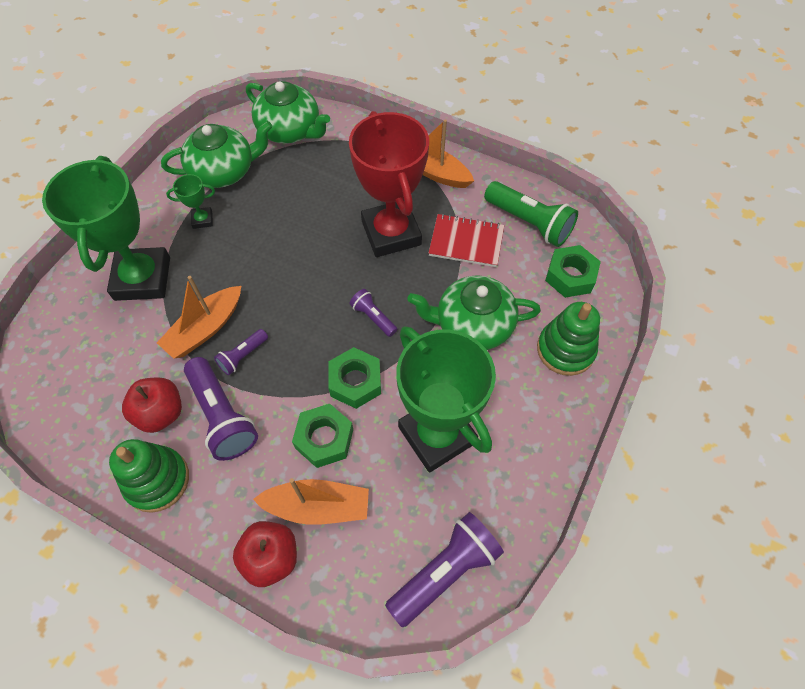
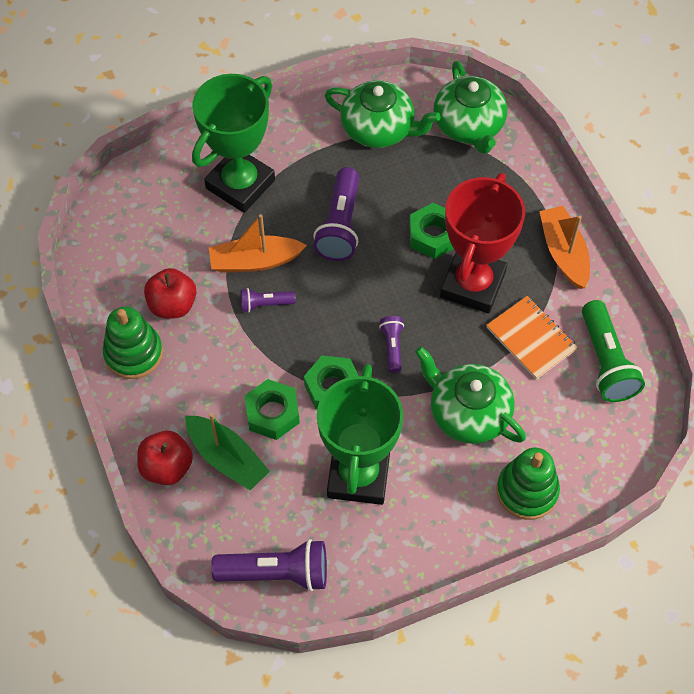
camera: 40 degrees right, 0 degrees up
green trophy [166,174,215,229] -> none
purple flashlight [184,357,258,461] -> purple flashlight moved to [313,167,359,261]
orange boat [253,478,369,525] -> green boat [185,413,270,491]
red notebook [429,214,504,267] -> orange notebook [486,296,578,379]
green nut [545,245,601,298] -> green nut moved to [409,203,454,259]

